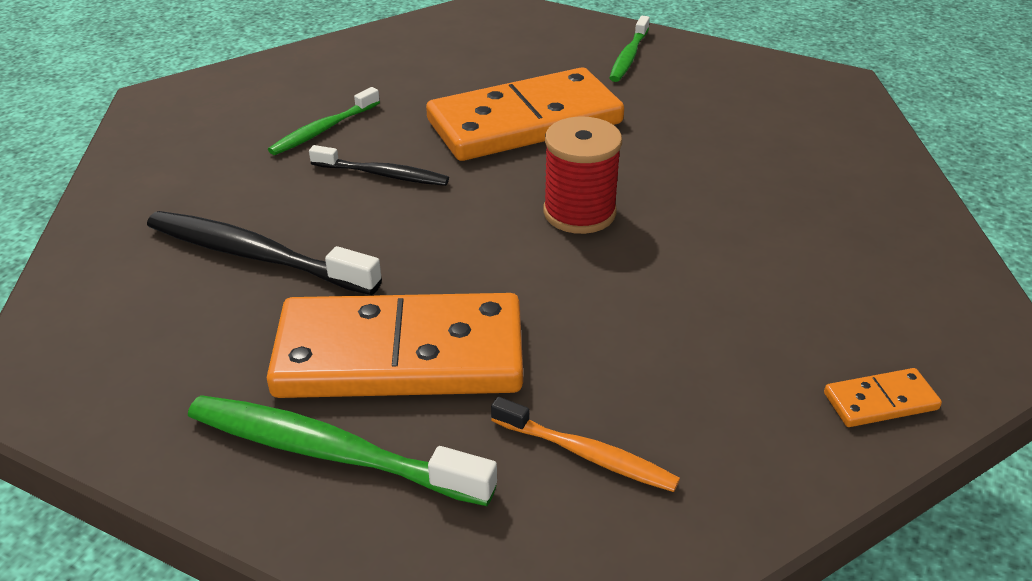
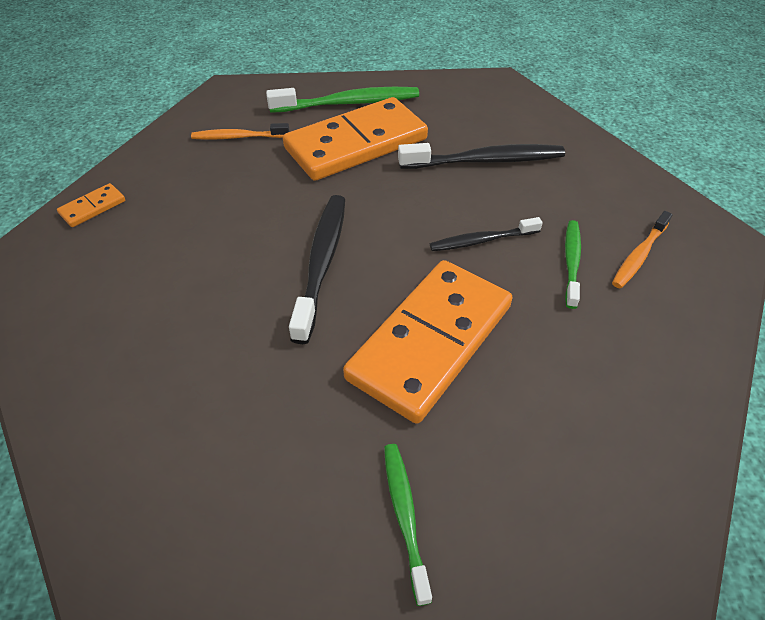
camera: 150 degrees right, 10 degrees up
red spool [543,117,622,234] -> black toothbrush [289,195,345,344]
none -> orange toothbrush [612,211,672,289]

